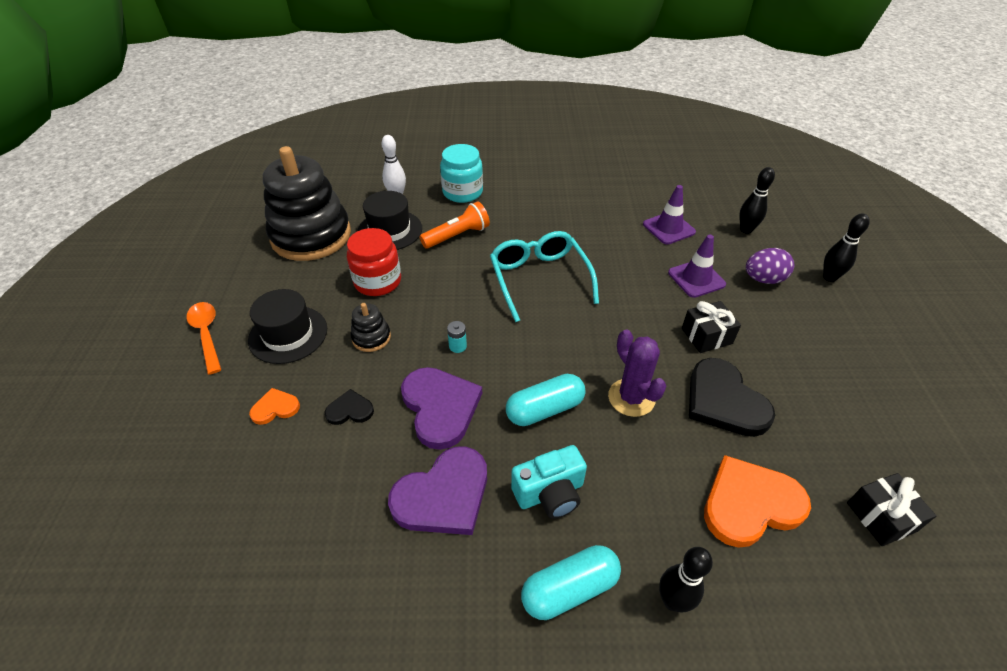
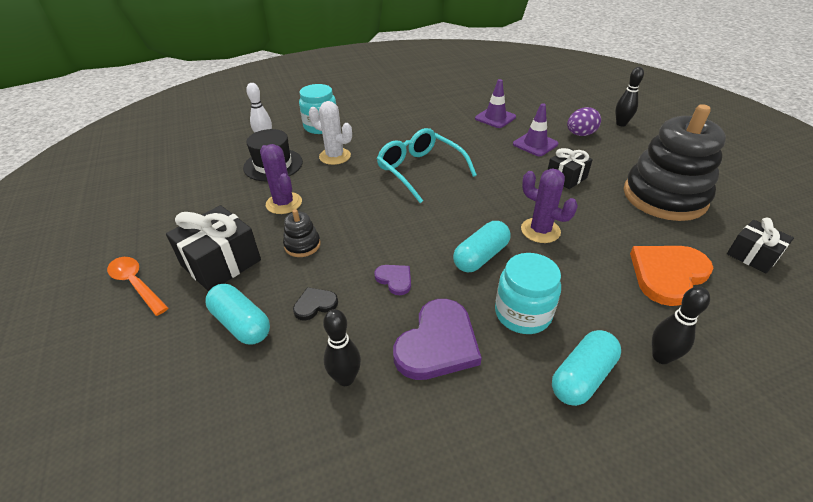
camera: 20 degrees left, 5 degrees down
black hat [248,289,327,364] -> black gift [166,205,261,292]
orange heart [249,388,300,425] -> turquoise capsule [205,284,270,345]
black stacking toy [263,146,351,261] -> black stacking toy moved to [624,104,726,221]
red jar [347,228,401,296] -> purple cactus [260,144,302,214]
purple heart [401,367,482,450] -> purple heart [374,265,411,295], size x0.50
orange flashlight [420,202,490,249] -> white cactus [309,101,352,165]
turquoise battery [447,321,467,353] -> none
turquoise camera [511,445,587,519] -> turquoise jar [495,253,561,334]
black heart [689,358,775,437] -> none
black bowling pin [739,167,775,234] -> black bowling pin moved to [323,309,361,386]

